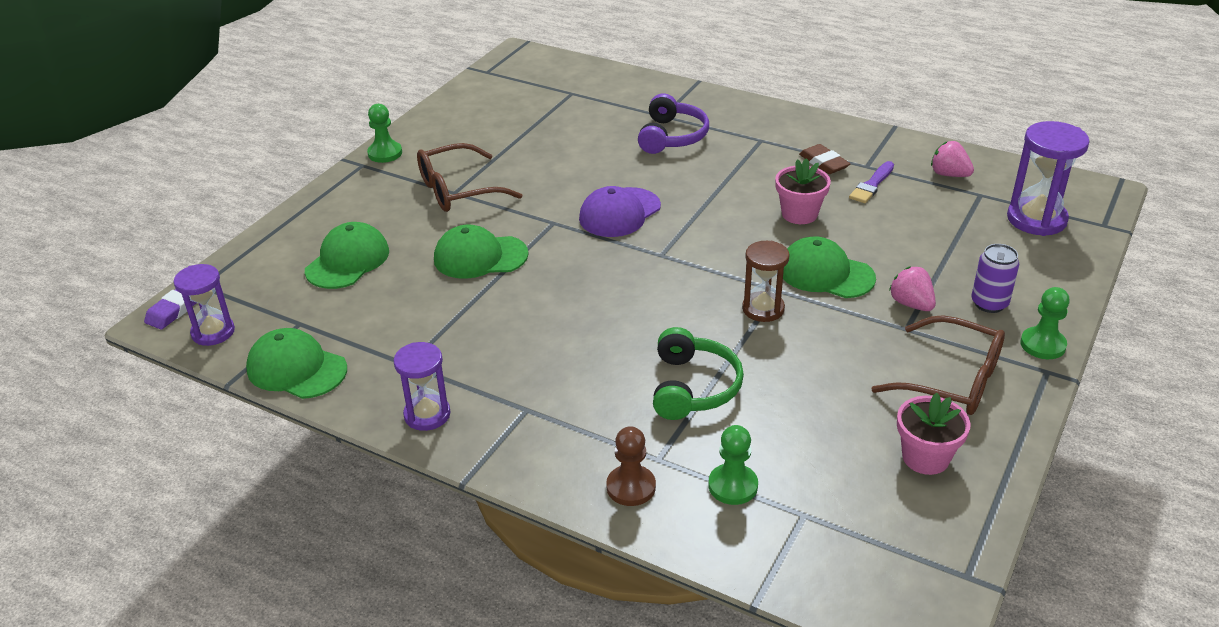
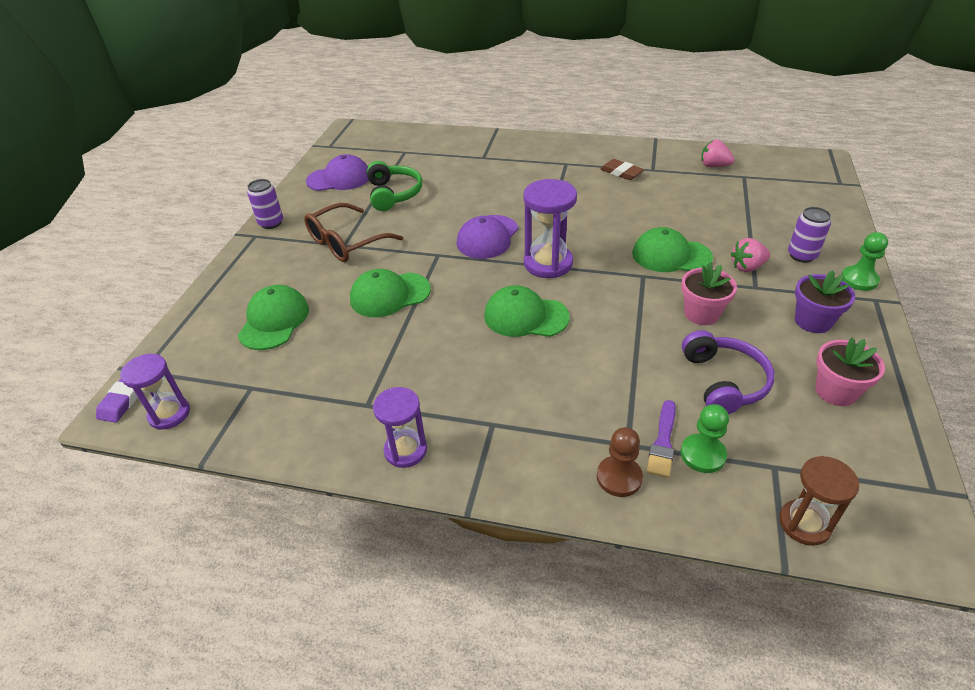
camera: 15 degrees left, 5 degrees up
green cap [246,328,347,399] -> green cap moved to [484,285,570,337]
green pawn [367,104,402,163] -> purple can [247,179,283,229]
purple headphones [638,93,709,154] -> purple headphones moved to [682,330,774,415]
green headphones [653,327,744,420] -> green headphones moved to [367,161,422,211]
brown hourglass [742,241,790,322] -> brown hourglass moved to [779,456,859,546]
pink flower pot [775,158,831,224] -> pink flower pot moved to [681,262,737,325]
purple brush [849,161,894,203] -> purple brush moved to [647,400,676,478]
brown glasses [871,315,1005,415] -> purple flower pot [795,270,855,333]
pink strawberry [889,266,936,311] -> pink strawberry turned 60 degrees counterclockwise [731,238,770,272]
purple hourglass [1007,121,1090,236] -> purple hourglass moved to [523,179,577,278]
none -> purple cap [306,154,369,191]

